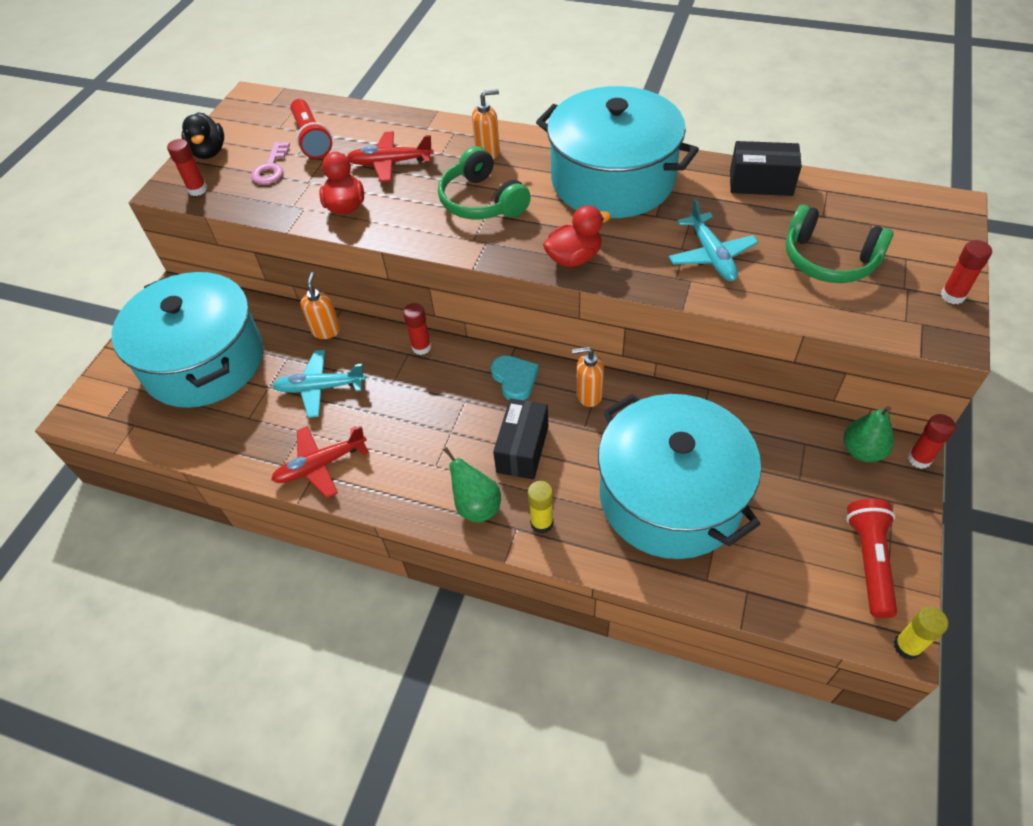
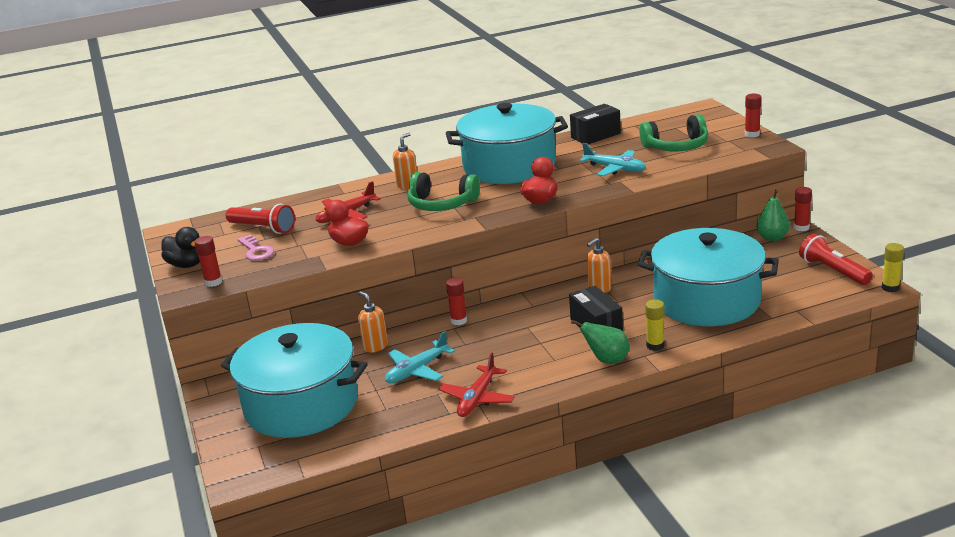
camera: 40 degrees left, 25 degrees down
turquoise heart [491,355,539,400] -> none

